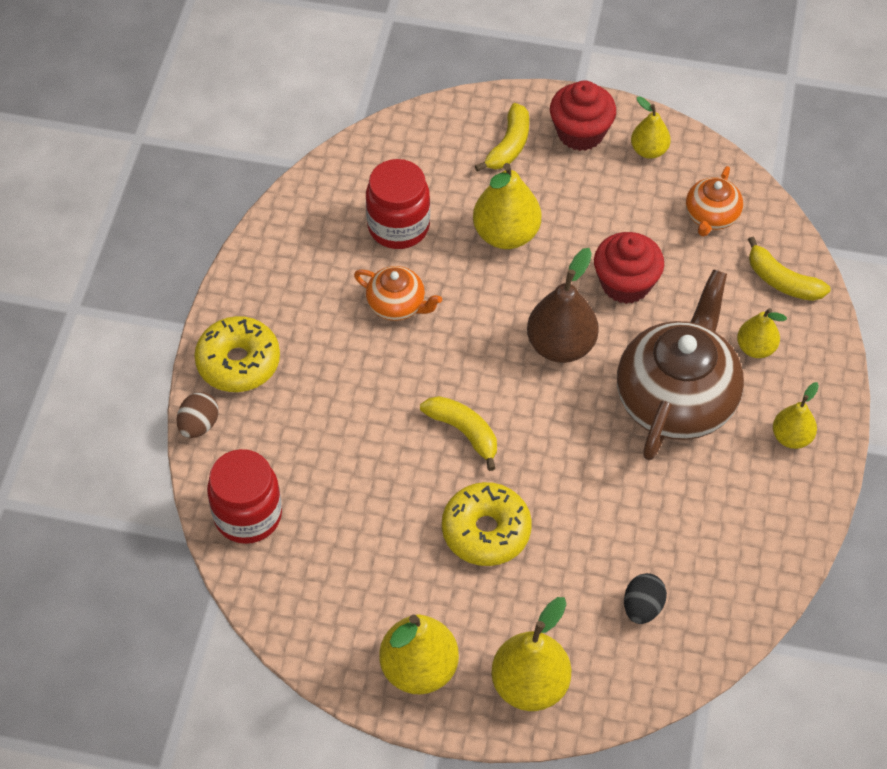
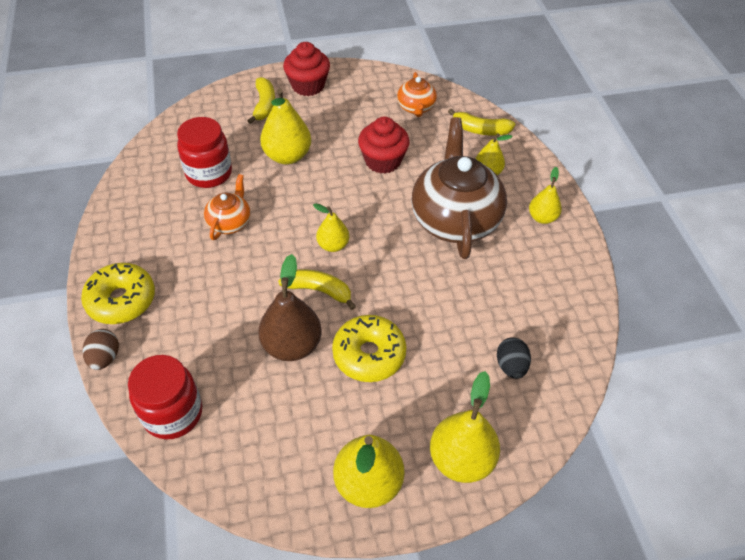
camera: 25 degrees left, 5 degrees down
orange teapot [354,266,442,321] -> orange teapot turned 75 degrees counterclockwise [204,174,251,240]
brown pear [527,248,599,363] -> brown pear moved to [258,254,321,361]
yellow pear [631,96,671,159] -> yellow pear moved to [313,203,349,252]

